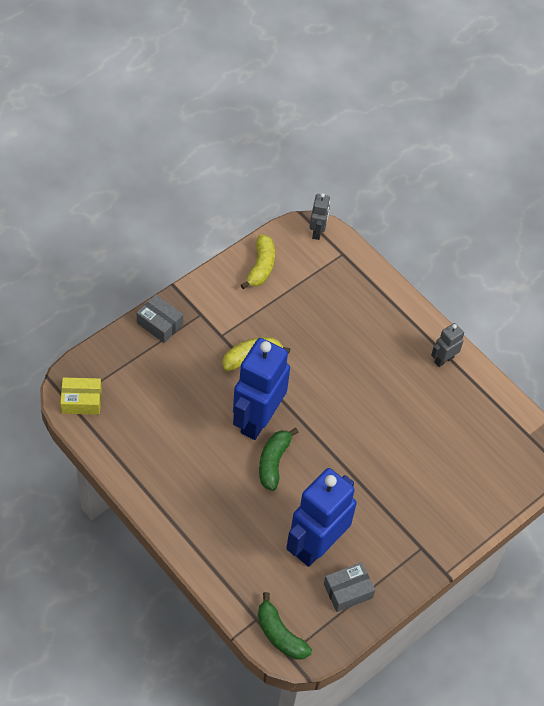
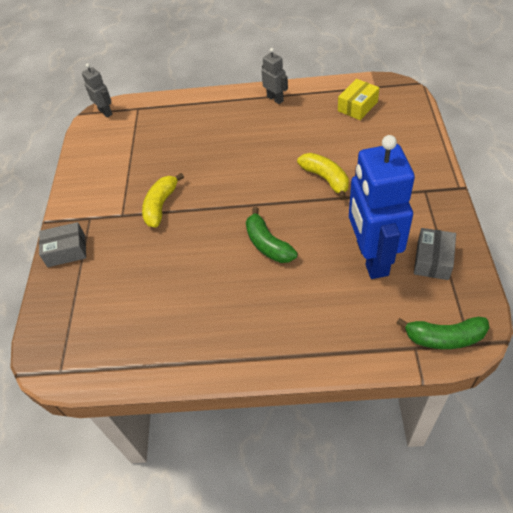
camera: 40 degrees left, 5 degrees down
yellow box [60,377,102,415] -> yellow box moved to [338,79,379,120]
blue robot [233,338,290,440] -> none
yellow banana [241,234,275,289] -> yellow banana moved to [297,153,349,200]
grey robot [431,323,464,367] -> grey robot turned 135 degrees clockwise [261,48,288,104]

